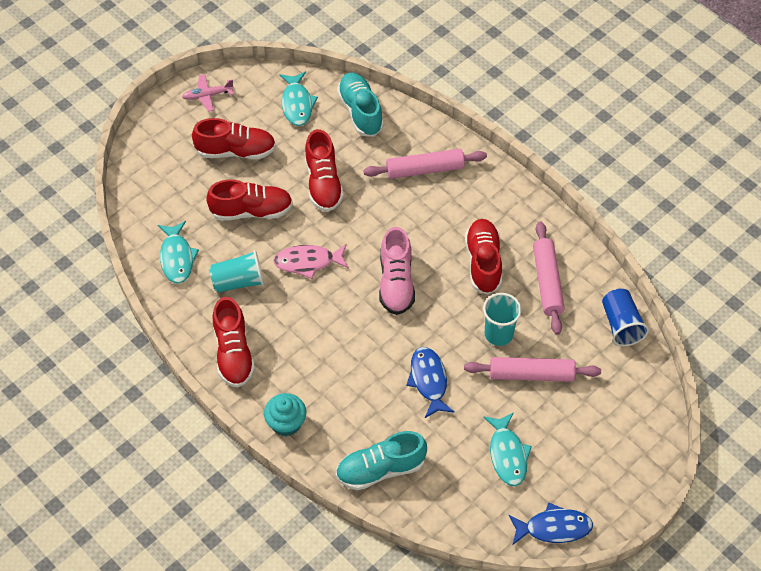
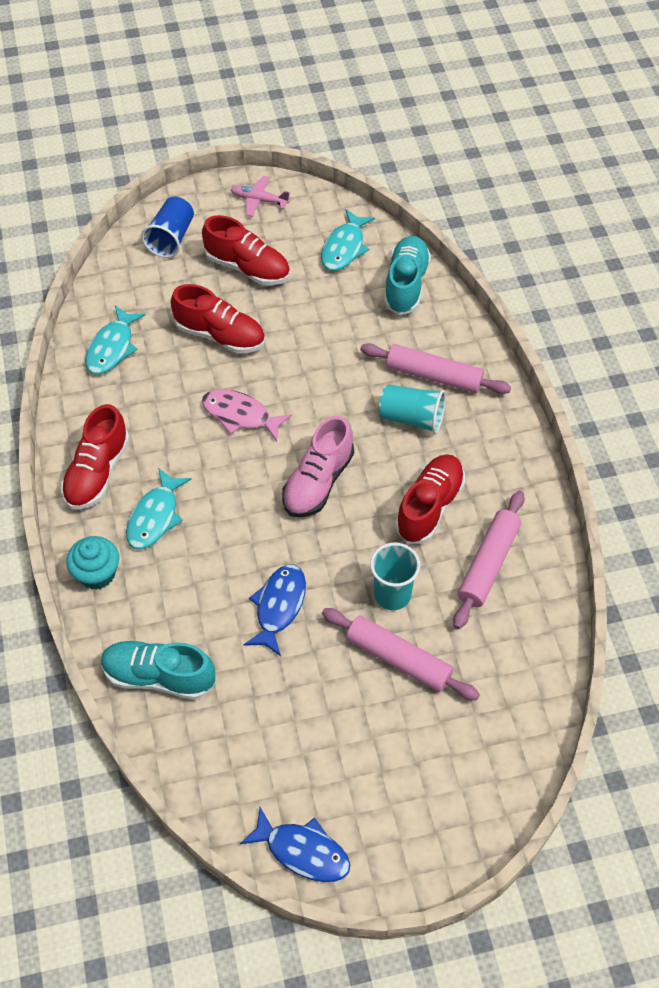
camera: 30 degrees right, 0 degrees up
turquoise cup [209,250,264,293] -> turquoise cup moved to [379,385,446,434]
red shoe [305,129,344,212] -> none
turquoise fish [483,412,532,486] -> turquoise fish moved to [126,468,192,549]
blue cup [602,289,649,346] -> blue cup moved to [141,197,194,258]

